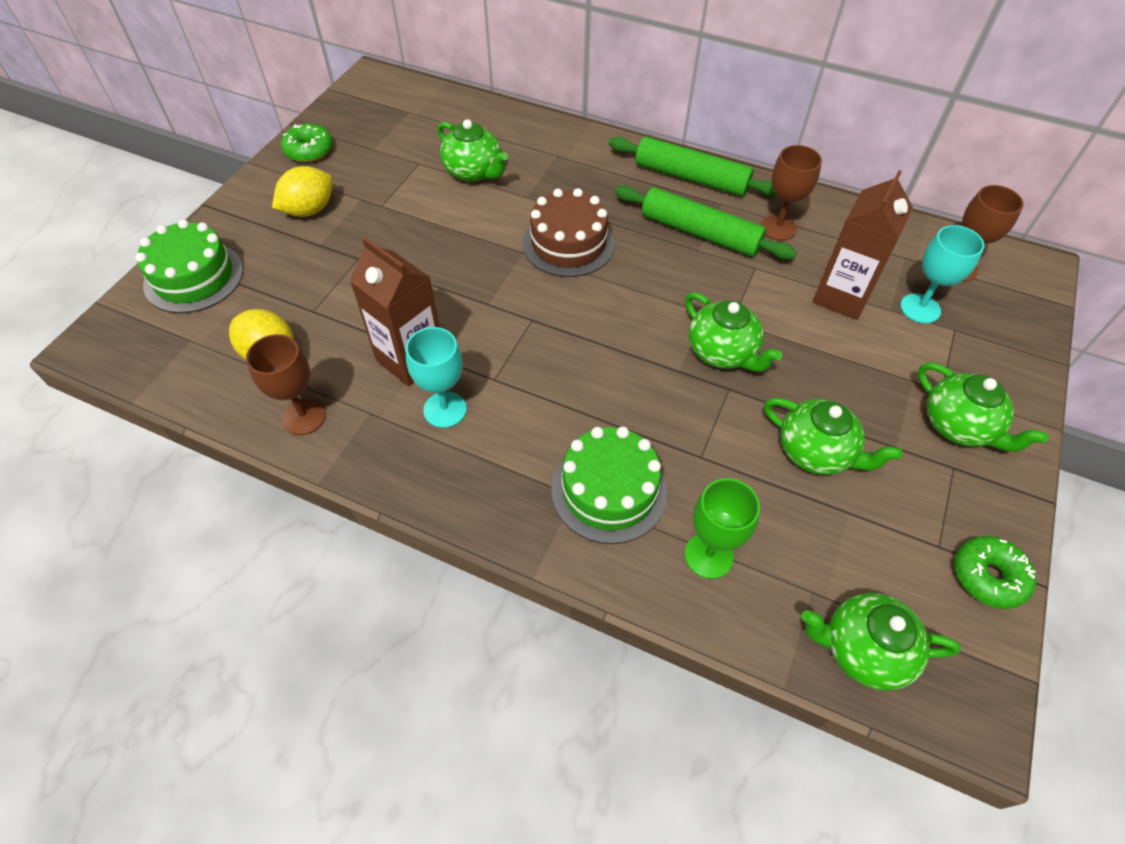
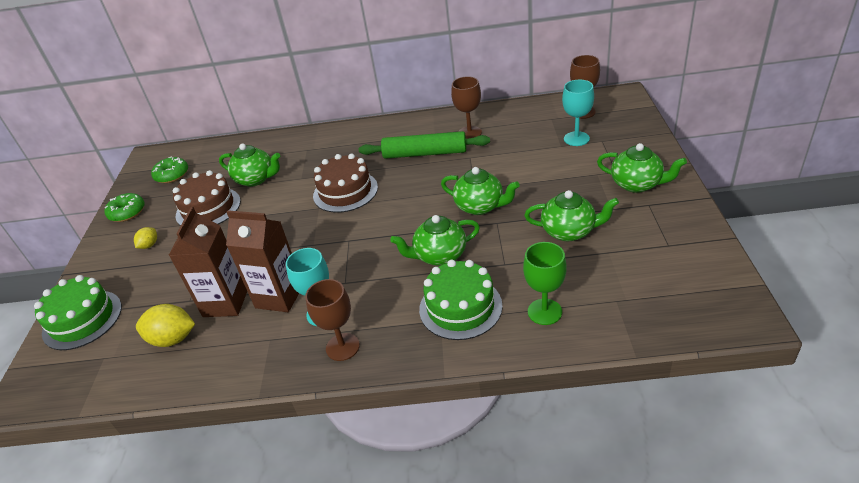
camera: 20 degrees left, 15 degrees down
brown goblet [246,334,326,435] -> brown goblet moved to [305,279,360,361]
yellow lemon [272,166,333,217] -> yellow lemon [134,227,157,249], size x0.56
green rolling pin [609,137,777,197] -> none
green teapot [801,593,961,691] -> green teapot moved to [390,215,480,266]
brown carton [813,170,913,320] -> brown carton moved to [169,207,247,317]
green donut [954,536,1036,609] -> green donut moved to [151,157,188,183]
none -> brown cake [173,170,241,226]

